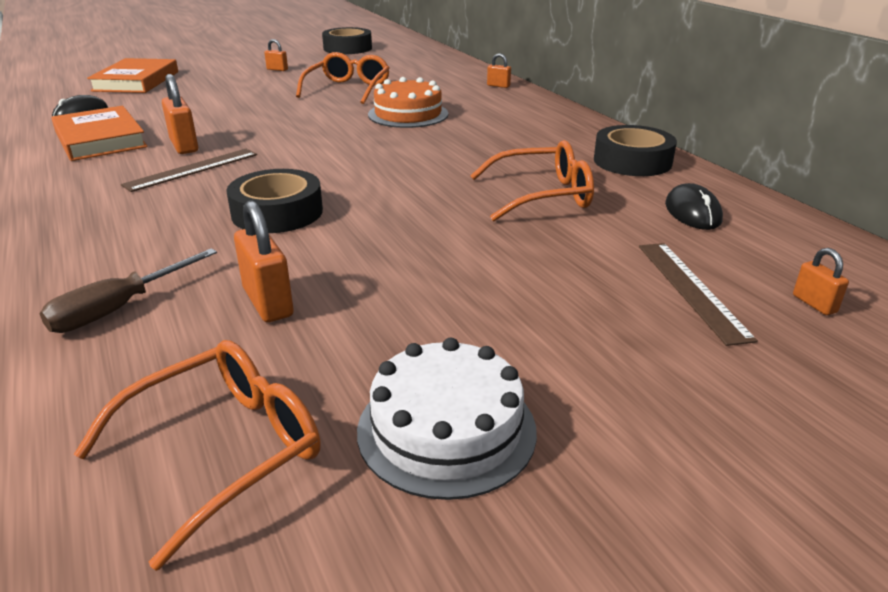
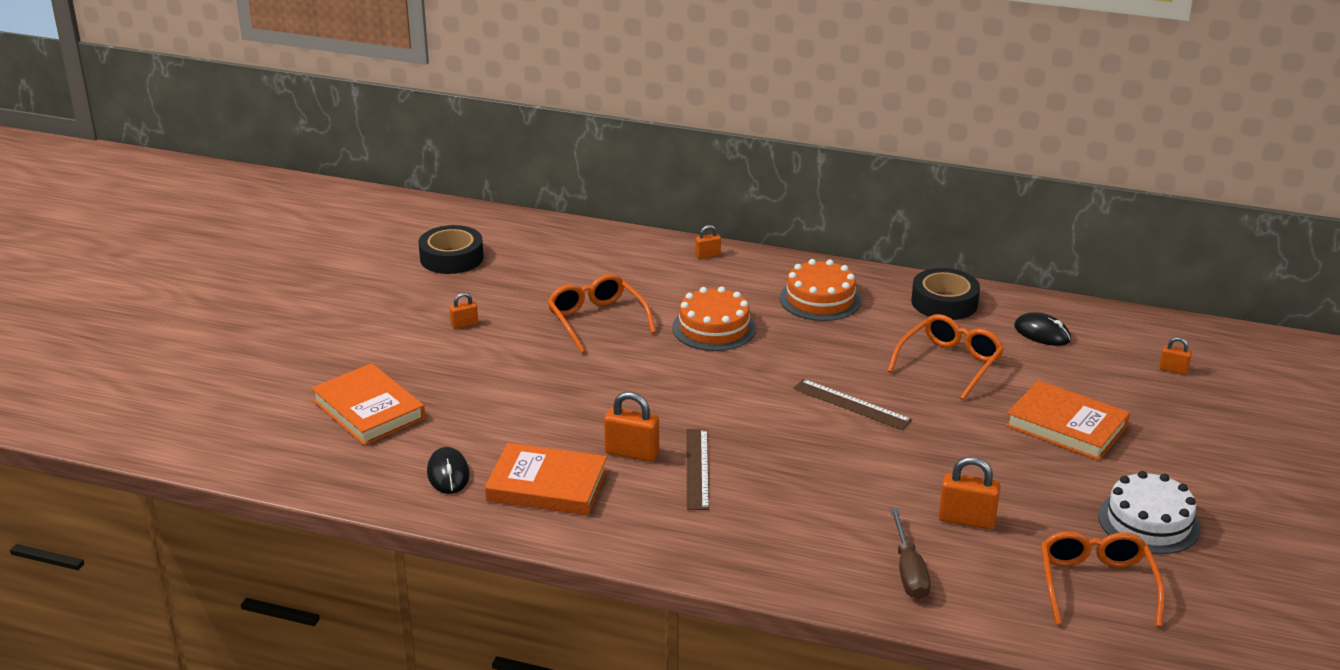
camera: 45 degrees left, 0 degrees up
black tape [226,169,323,233] -> none
brown ruler [639,243,758,346] -> brown ruler moved to [793,379,912,430]
none -> orange cake [780,259,861,321]
none -> orange book [1006,380,1130,461]

